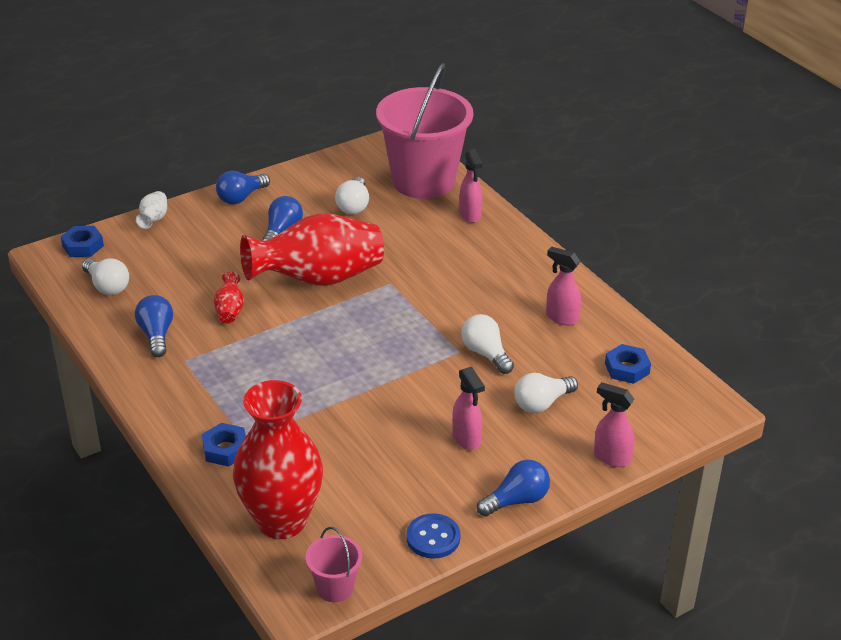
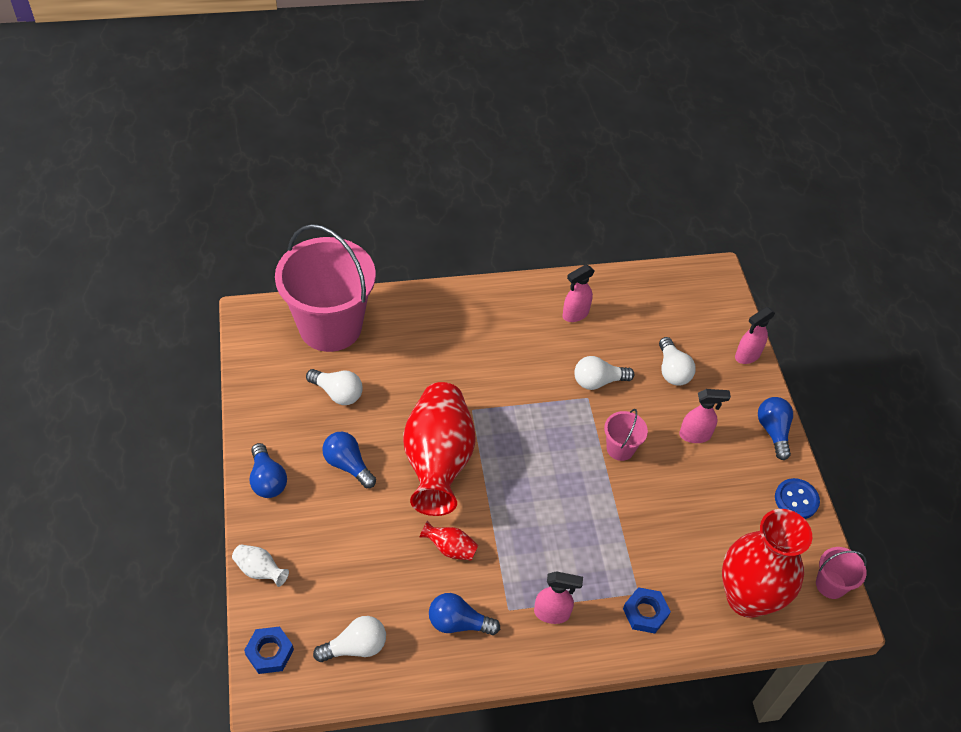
camera: 70 degrees left, 15 degrees up
pink spray bottle [459,149,483,223] -> pink spray bottle moved to [534,571,583,624]
blue nut [605,344,651,384] -> none
none -> pink bucket [604,409,648,461]

